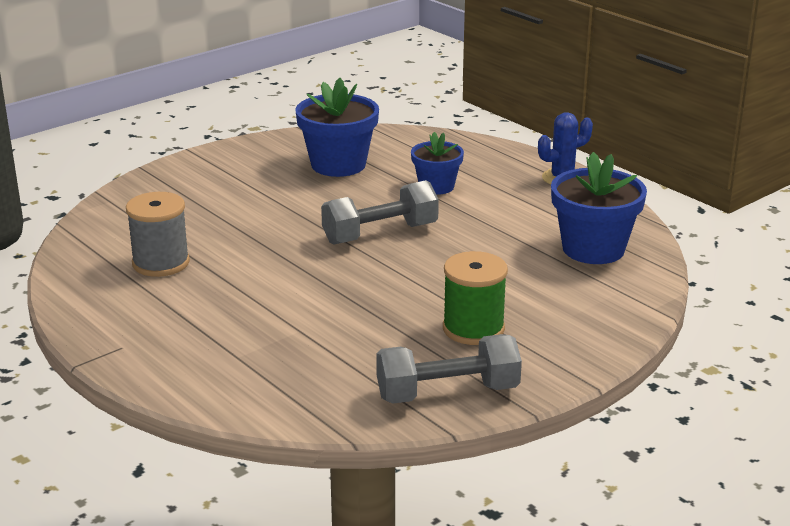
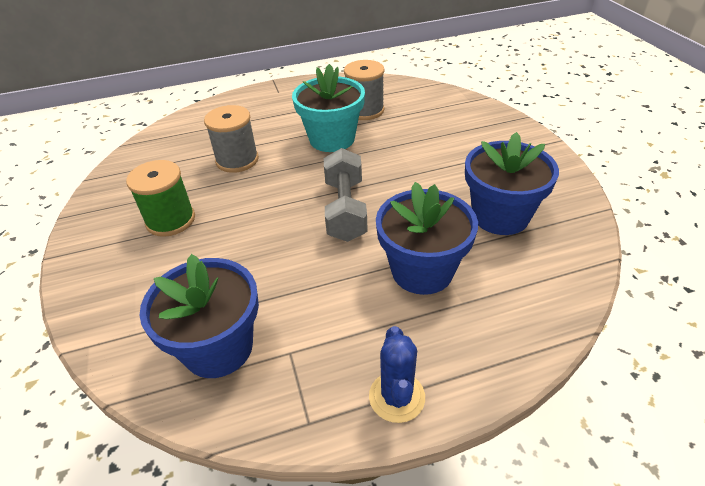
camera: 115 degrees right, 15 degrees up
grey dumbbell [376,334,522,404] -> none
blue flower pot [411,132,464,195] -> blue flower pot [376,182,478,295], size x1.62
none -> grey spool [204,105,259,173]
none -> turquoise flower pot [292,64,365,152]

